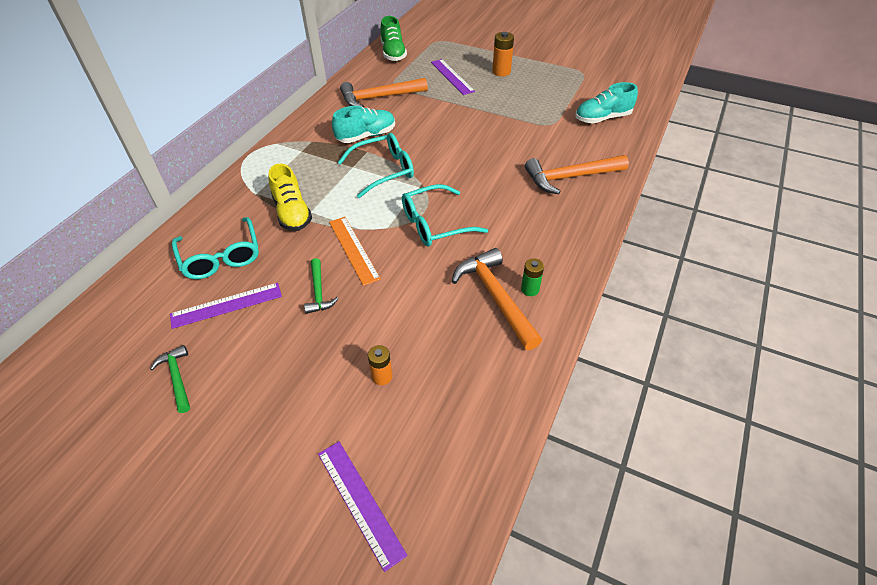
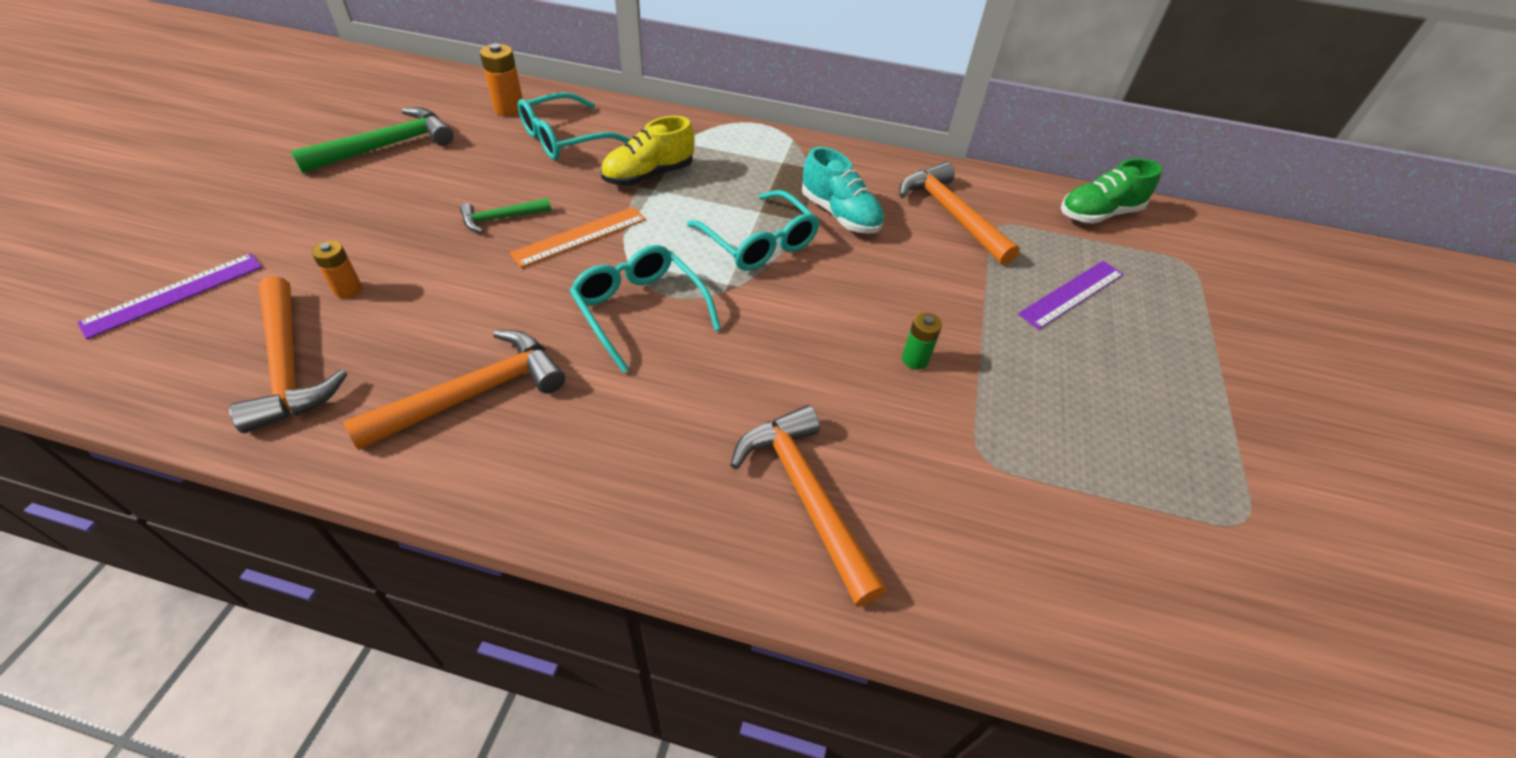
camera: 75 degrees right, 0 degrees up
green hammer [150,345,190,413] -> green hammer [291,107,454,173], size x1.81
purple ruler [170,283,282,329] -> none
orange battery [492,32,514,76] -> orange battery moved to [480,43,523,116]
green battery [521,258,544,296] -> green battery moved to [902,312,942,370]
turquoise shoe [575,82,638,123] -> none
none -> orange hammer [229,276,347,433]

